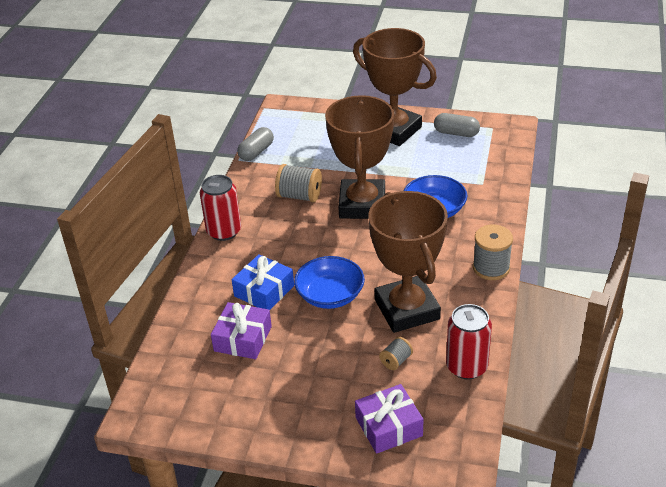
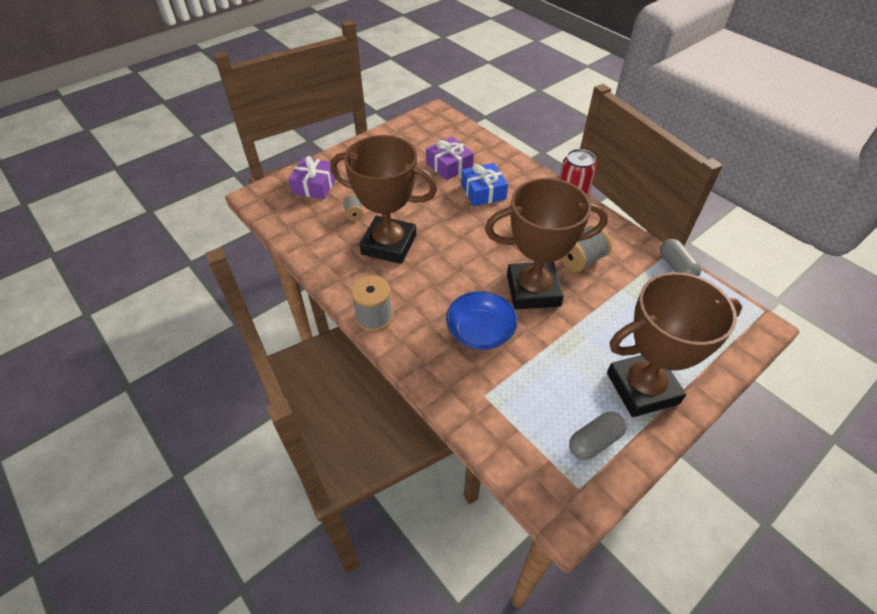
camera: 125 degrees right, 10 degrees up
blue bowl [294,256,365,309] -> none
brown trophy [325,95,394,219] -> brown trophy turned 45 degrees counterclockwise [485,178,608,309]
red can [446,304,492,379] -> none

